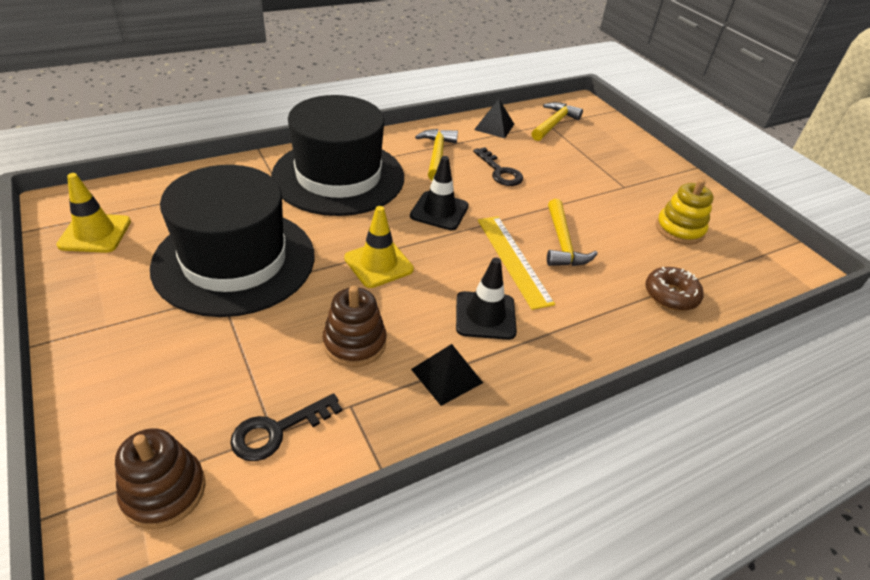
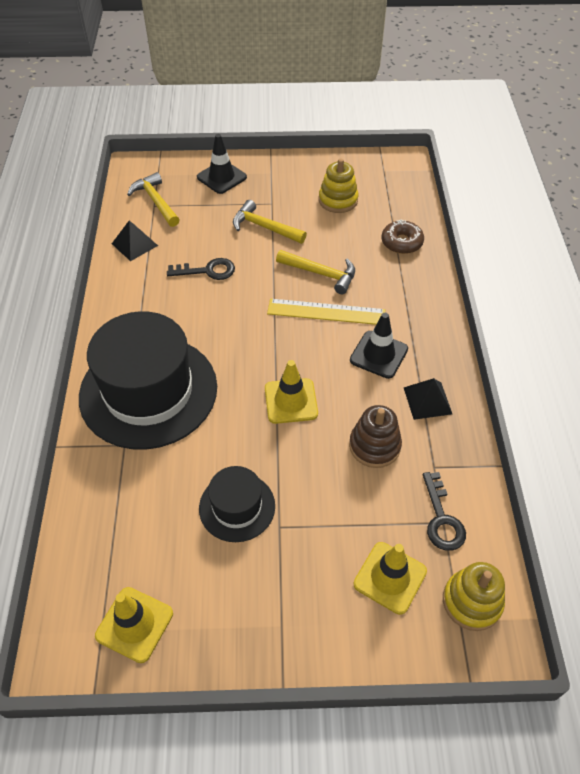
camera: 60 degrees left, 10 degrees up
brown stacking toy [115,429,206,529] -> yellow stacking toy [443,562,505,631]
black hat [150,165,315,317] -> black hat [199,466,275,542], size x0.50
black traffic cone [410,156,469,230] -> black traffic cone moved to [197,134,247,194]
yellow hammer [415,129,458,181] -> yellow hammer moved to [233,200,307,244]
none -> yellow traffic cone [354,542,427,615]

